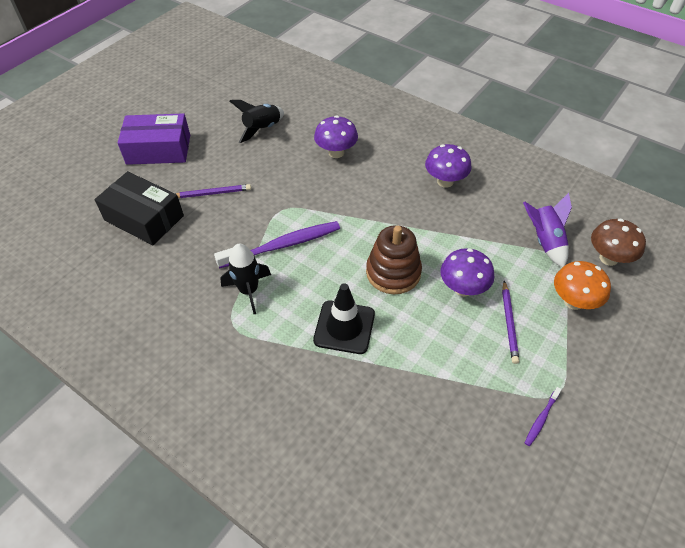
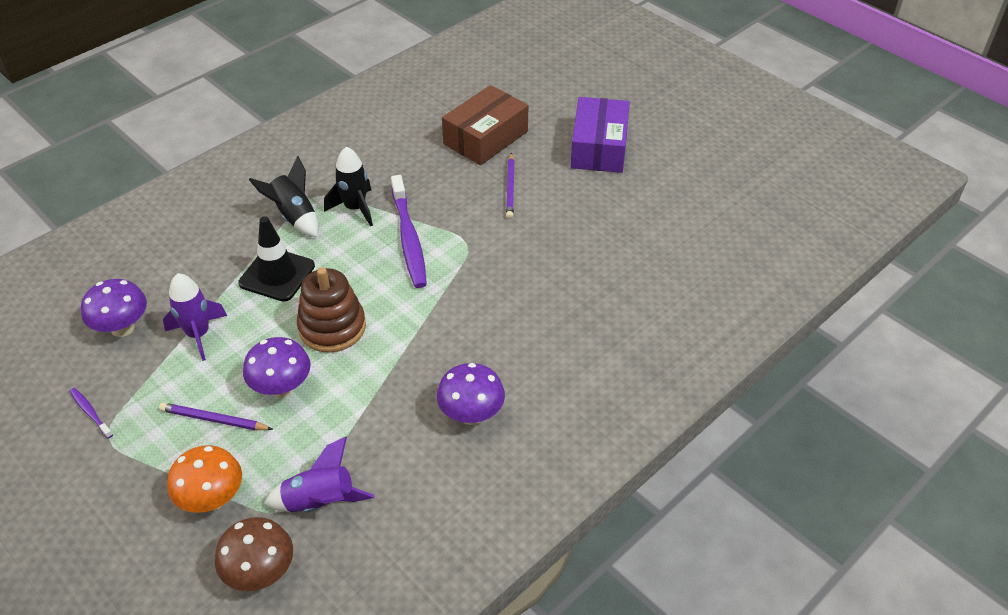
camera: 100 degrees right, 5 degrees down
black box [94,171,184,245] -> brown box [442,85,529,165]
black rocket [230,100,284,143] -> black rocket moved to [249,156,318,237]
purple mushroom [314,116,358,158] -> purple mushroom moved to [81,279,147,337]
none -> purple rocket [163,273,227,361]

